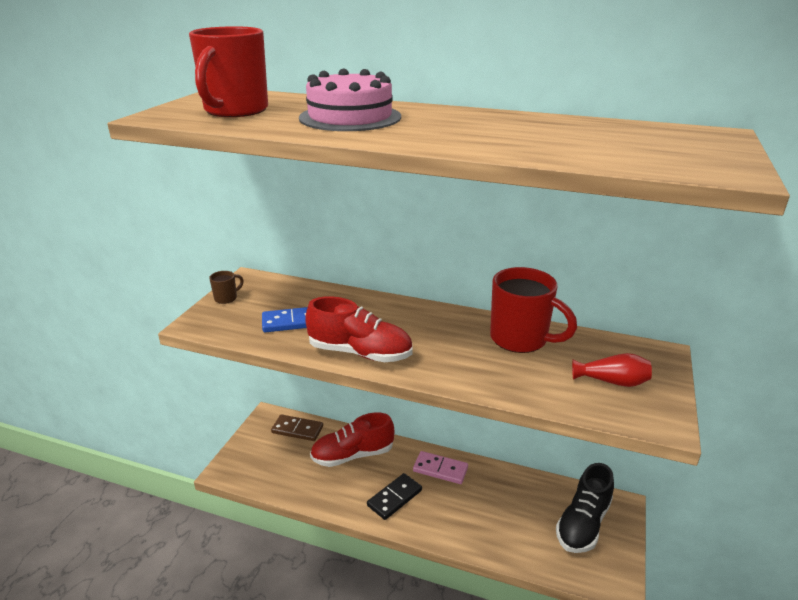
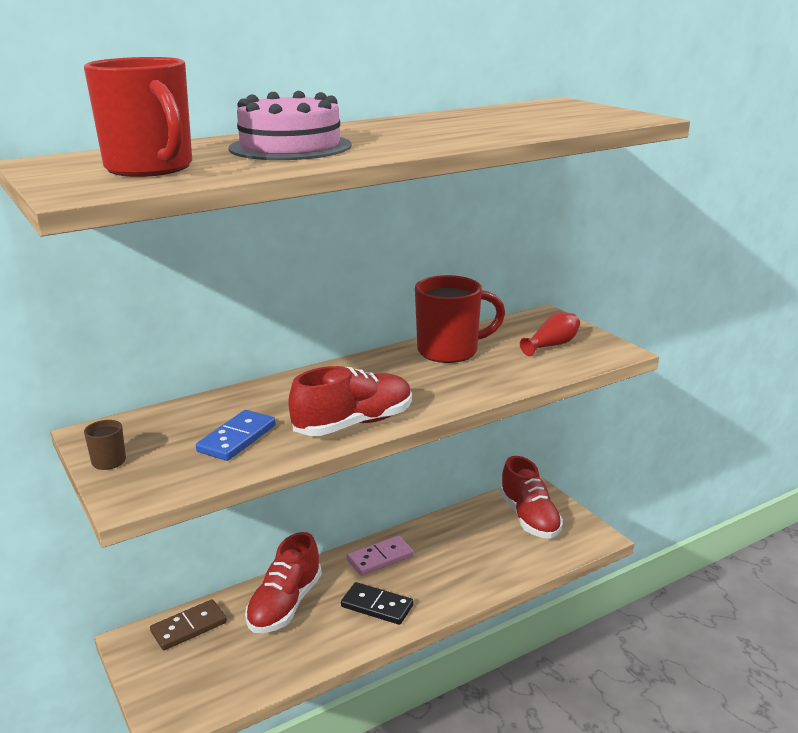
camera: 50 degrees left, 5 degrees down
black domino [367,473,422,520] -> black domino turned 60 degrees counterclockwise [341,582,413,625]
black shoe [556,463,614,553] -> red shoe [500,456,563,539]

